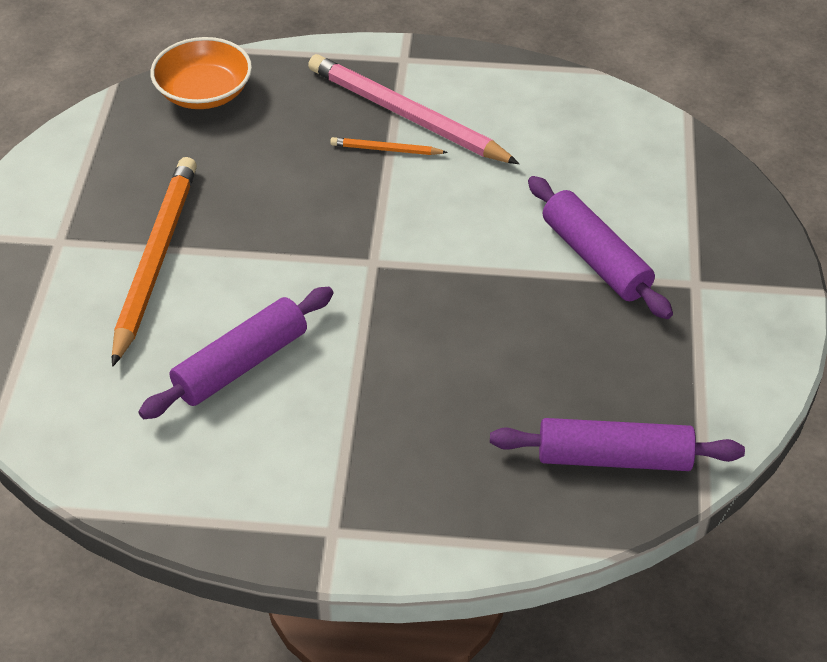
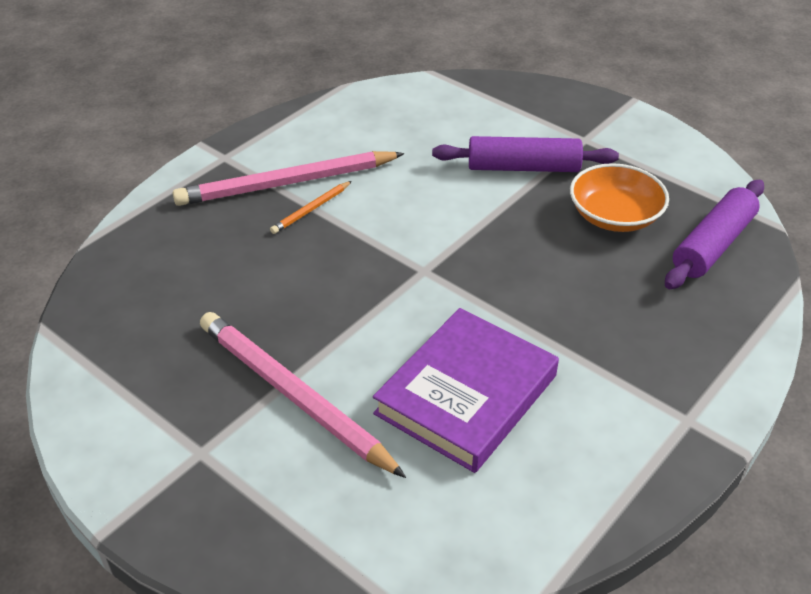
camera: 55 degrees left, 5 degrees down
orange pencil [112,157,197,367] -> pink pencil [200,312,406,478]
purple rolling pin [138,287,334,419] -> purple book [373,308,559,473]
orange bowl [150,37,252,109] -> orange bowl moved to [570,163,669,232]

